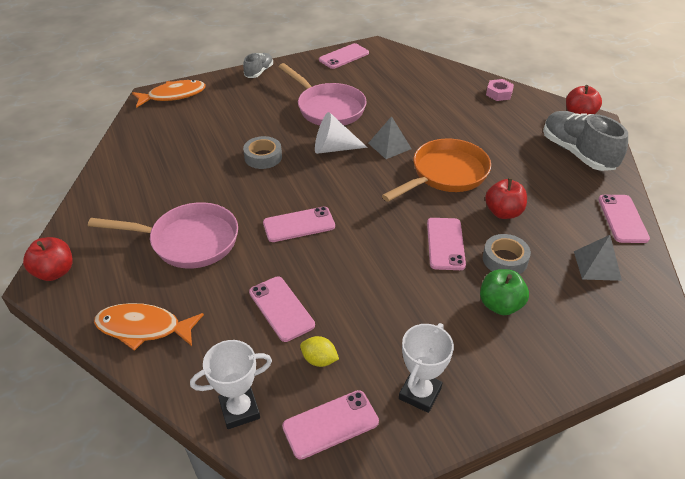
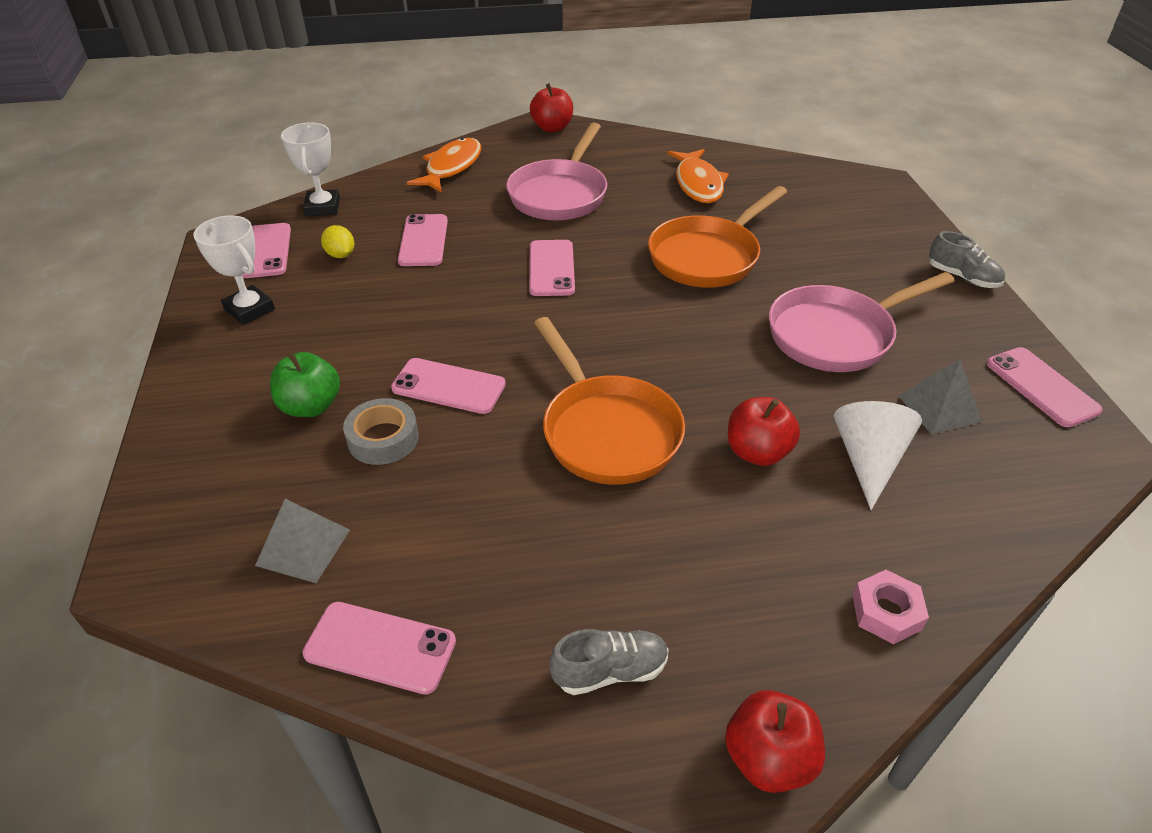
camera: 105 degrees right, 0 degrees up
orange fish [132,80,206,108] -> orange fish moved to [668,149,729,203]
grey tape [243,136,282,169] -> orange pan [648,186,787,288]
pink phone [249,277,315,342] -> pink phone turned 75 degrees counterclockwise [398,214,448,266]
yellow lemon [300,336,339,367] -> yellow lemon turned 75 degrees counterclockwise [321,225,354,258]
white cone [315,112,368,154] -> white cone moved to [834,401,922,510]
grey pyramid [368,116,412,159] -> grey pyramid moved to [898,360,982,435]
red apple [485,178,527,219] -> red apple moved to [728,397,800,466]
grey shoe [543,111,628,171] -> grey shoe [550,629,669,695], size x0.54

